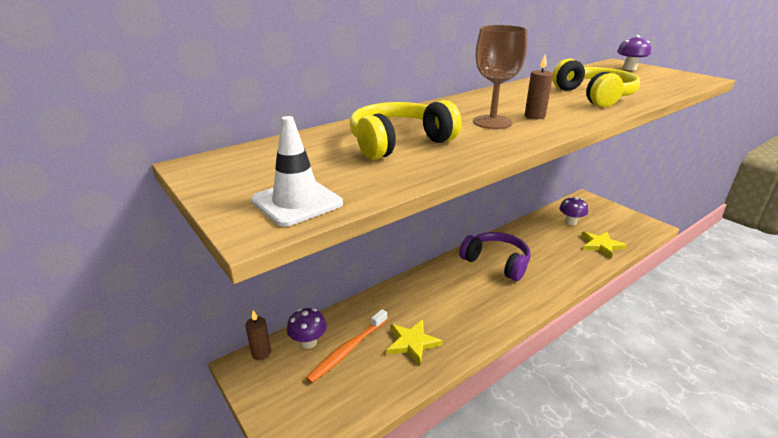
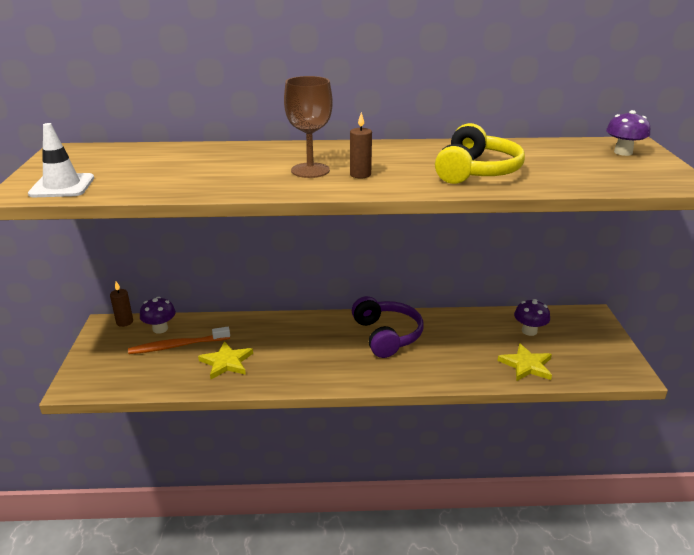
camera: 35 degrees right, 0 degrees up
yellow headphones [350,100,462,160] -> none

